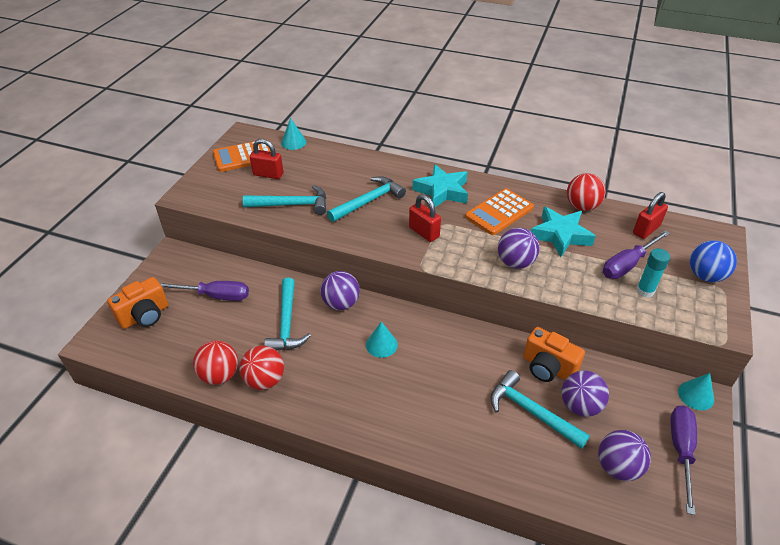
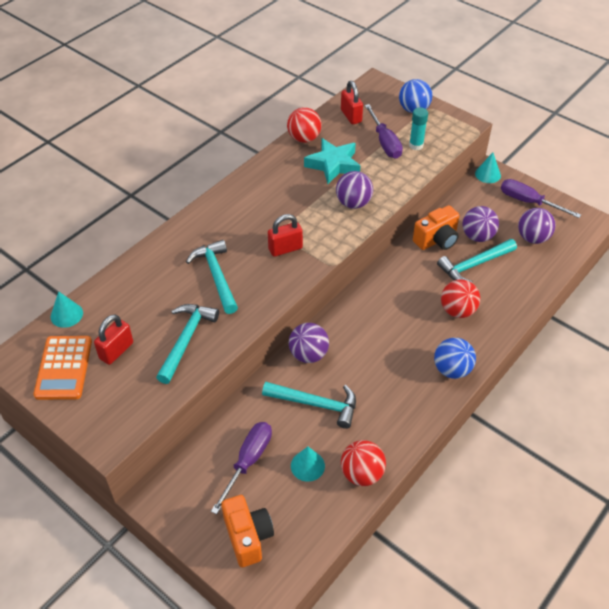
camera: 70 degrees left, 5 degrees up
red ball [239,346,284,390] -> red ball moved to [441,279,480,318]
turquoise cone [366,322,398,358] -> turquoise cone moved to [291,447,325,482]
turquoise star [412,164,468,207] -> none
orange calculator [465,188,534,235] -> none
none -> blue ball [434,338,476,379]

